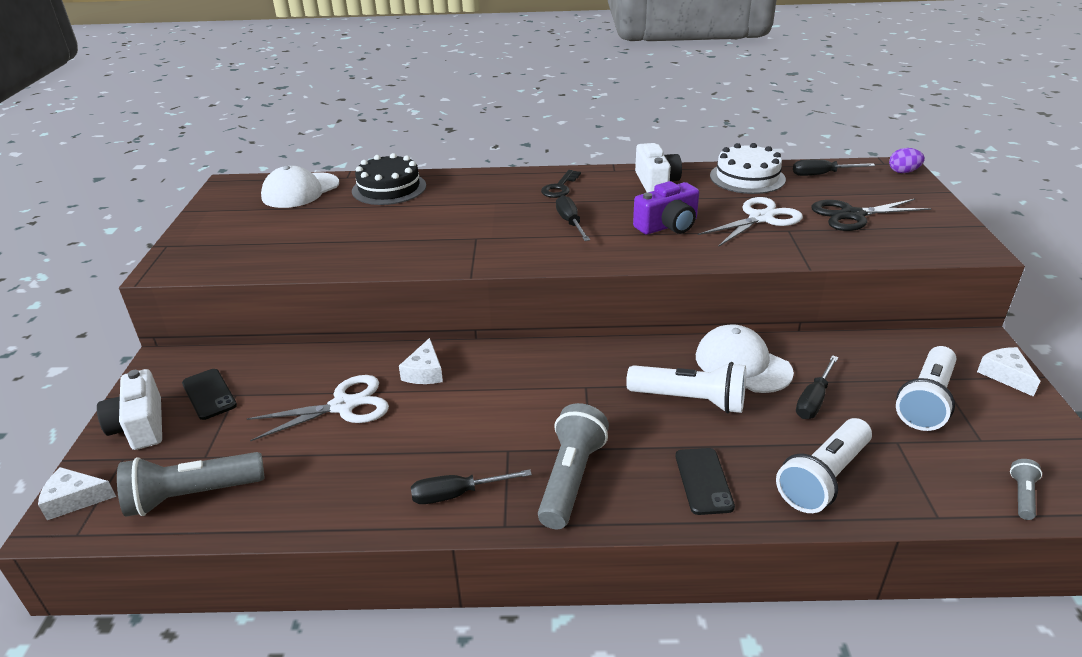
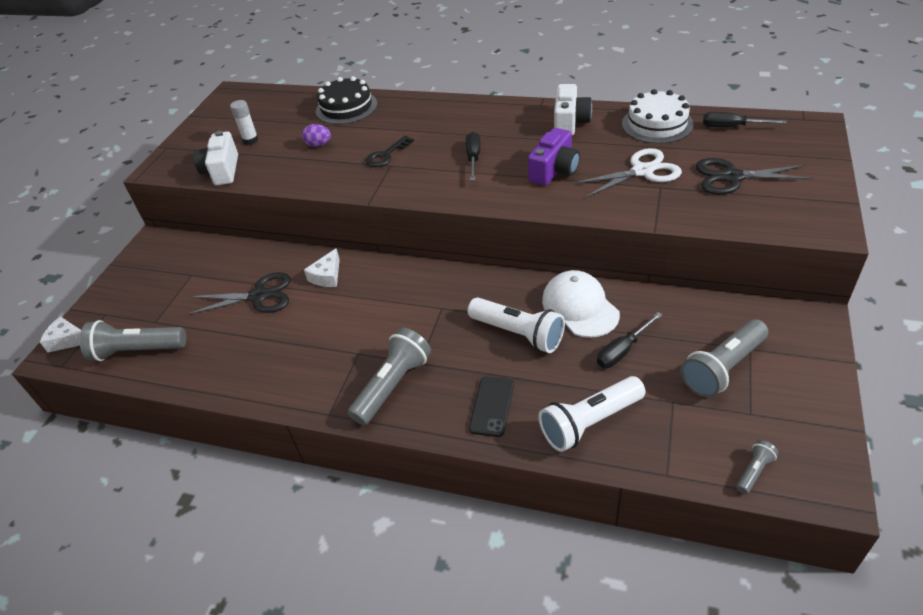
camera: 20 degrees right, 10 degrees up
white camera [97,369,162,450] -> white camera moved to [193,131,238,185]
black phone [182,369,237,420] -> none
white scissors [247,375,389,441] -> black scissors [187,272,290,315]
white cap [261,166,339,208] -> none
black screwdriver [411,469,532,504] -> none
black key [541,170,581,198] -> black key moved to [366,136,414,167]
purple camera [633,181,699,235] -> purple camera turned 45 degrees counterclockwise [528,128,580,186]
purple egg [889,148,925,173] -> purple egg moved to [302,124,331,147]
white flashlight [896,346,956,431] -> grey flashlight [681,319,768,398]
white cheese [977,347,1040,397] -> none
none -> white glue stick [230,100,259,145]

